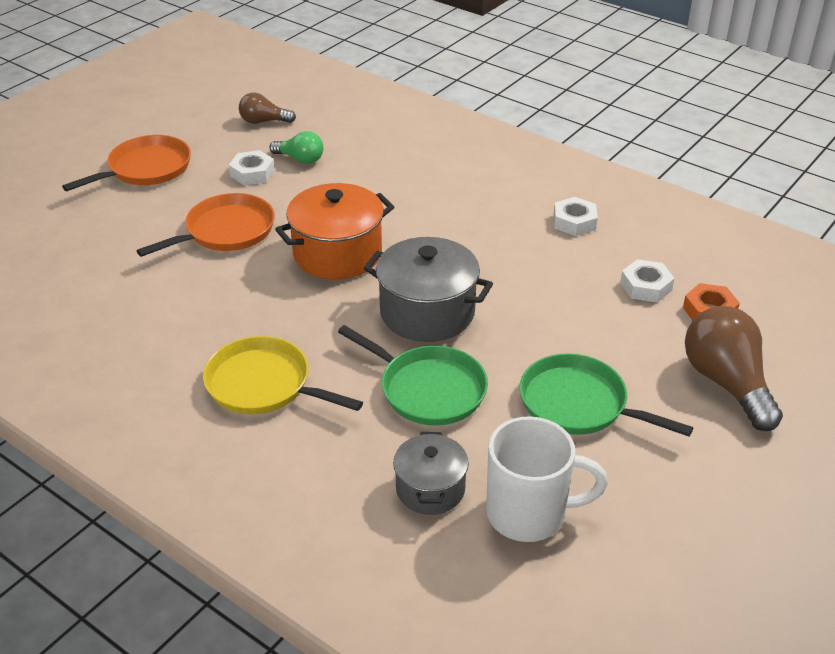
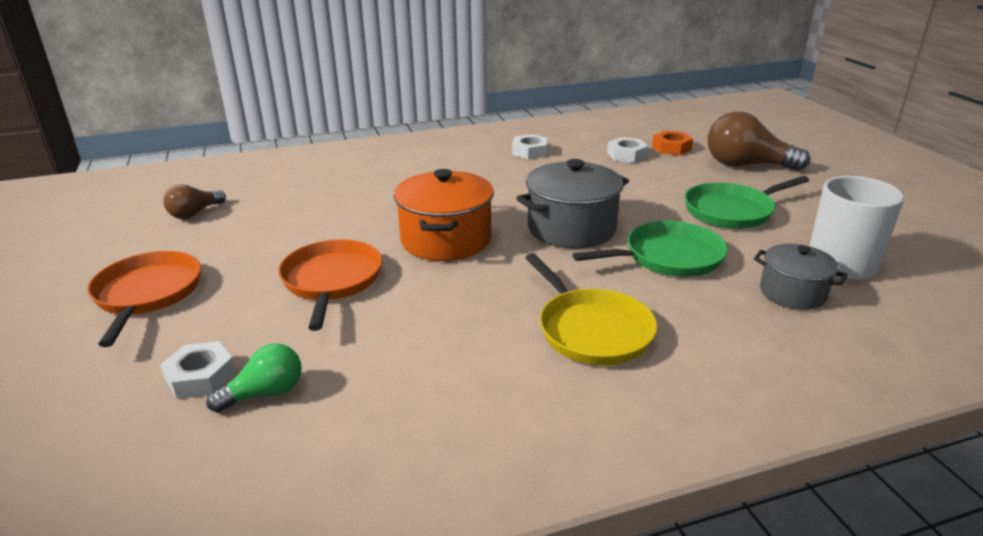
camera: 55 degrees left, 10 degrees down
yellow pan [203,336,363,415] -> yellow pan turned 90 degrees counterclockwise [525,253,658,365]
white nut [229,150,275,185] -> white nut moved to [160,341,236,399]
green light bulb [269,131,324,164] -> green light bulb moved to [206,343,302,413]

